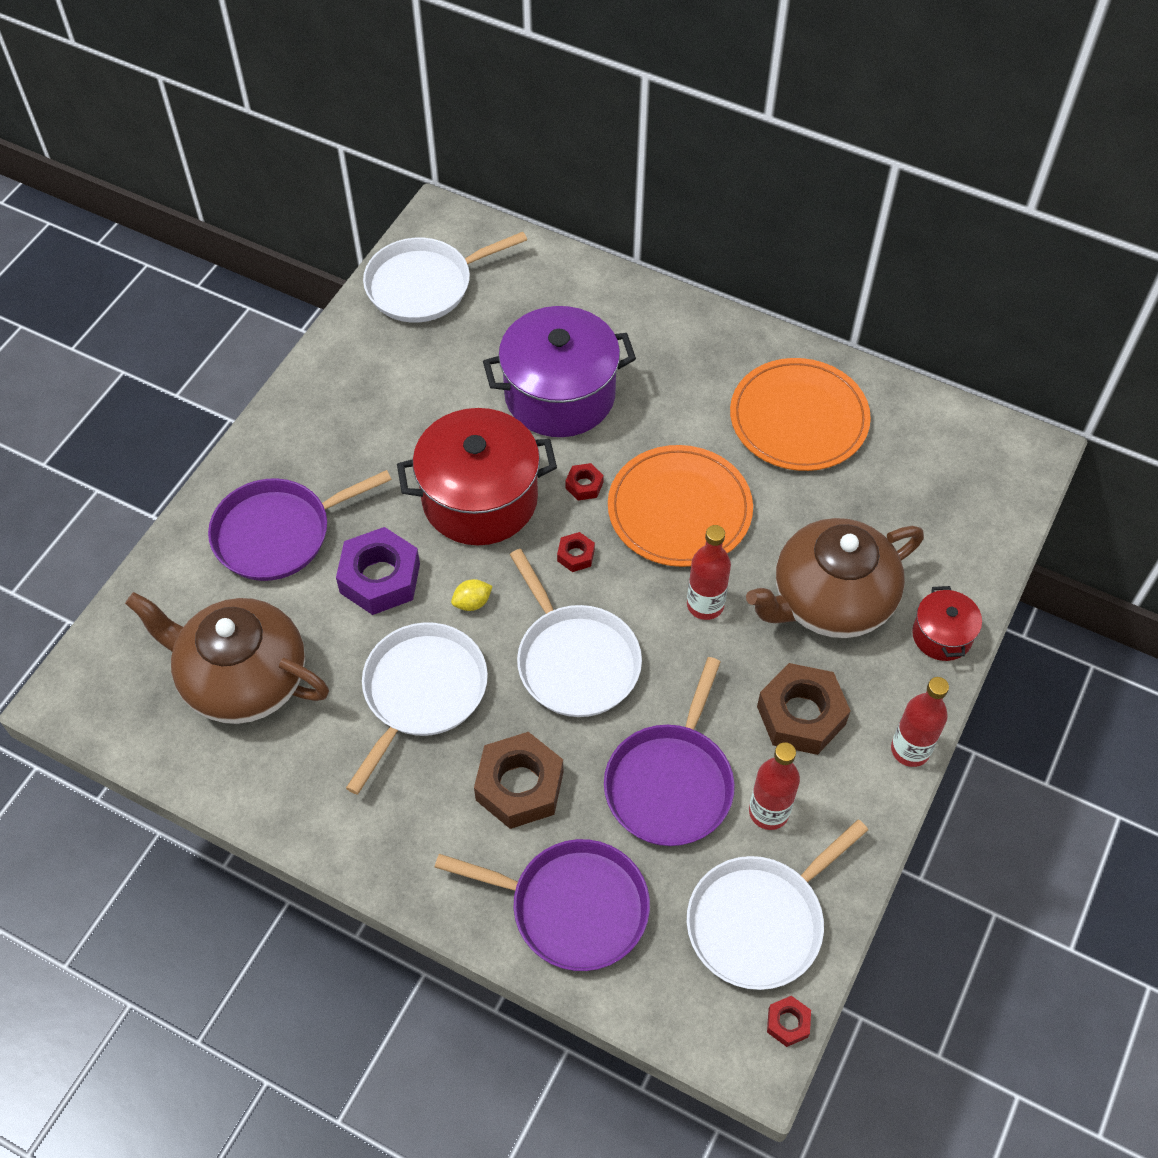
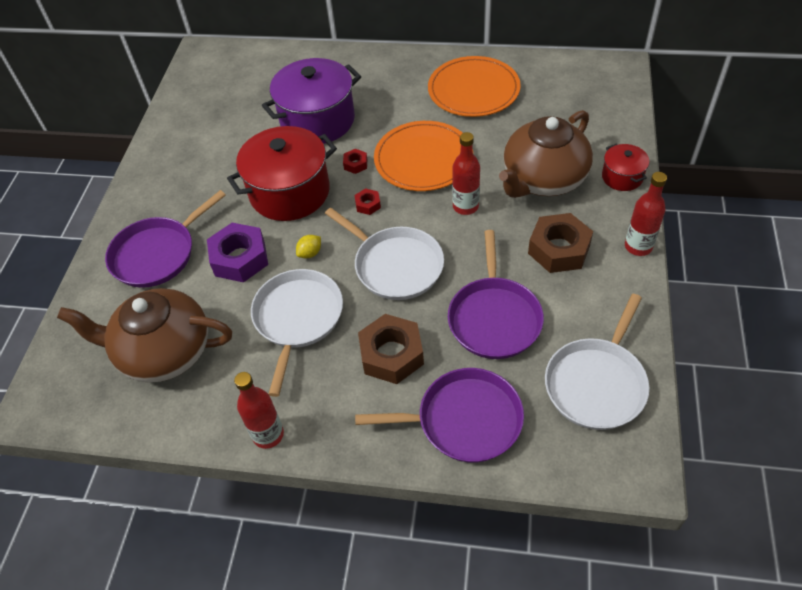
camera: 15 degrees left, 5 degrees down
white pan [363,232,527,323] -> none
red bottle [749,742,800,830] -> red bottle moved to [234,372,284,449]
red nut [767,996,811,1047] -> none

